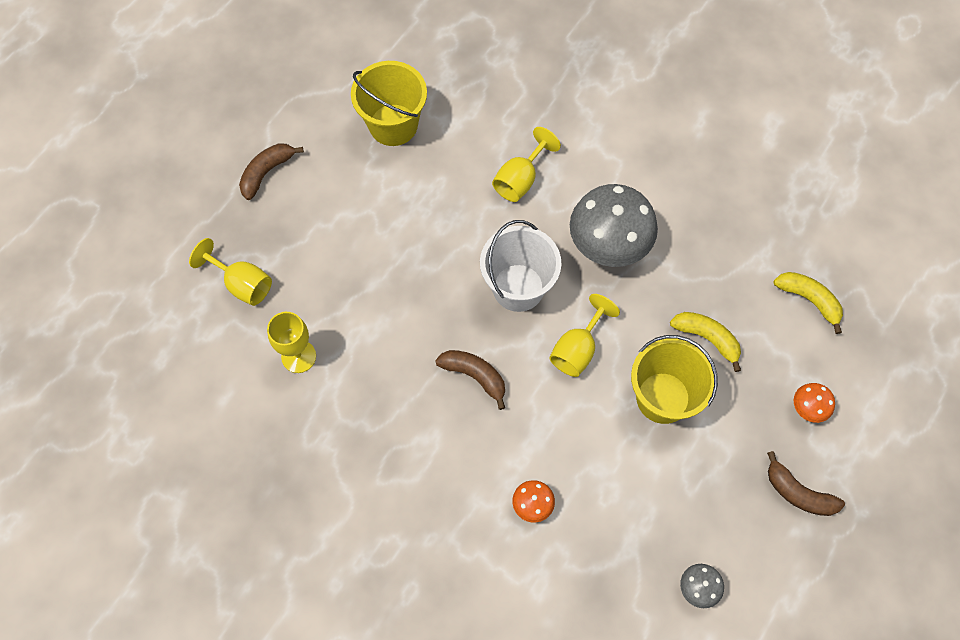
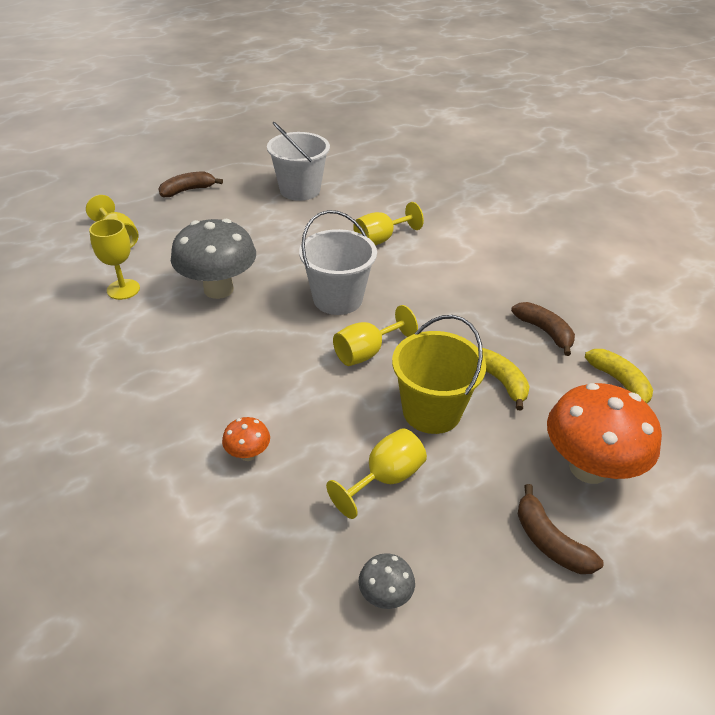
camera: 20 degrees right, 25 degrees down
yellow bucket [351,61,427,146] -> white bucket [267,122,330,201]
brown banana [435,350,505,410] -> brown banana moved to [511,302,575,356]
grey mushroom [570,184,658,267] -> grey mushroom moved to [171,219,256,299]
orange mushroom [794,383,835,423] -> orange mushroom [547,383,662,484], size x2.24
none -> yellow goblet [326,428,427,519]

